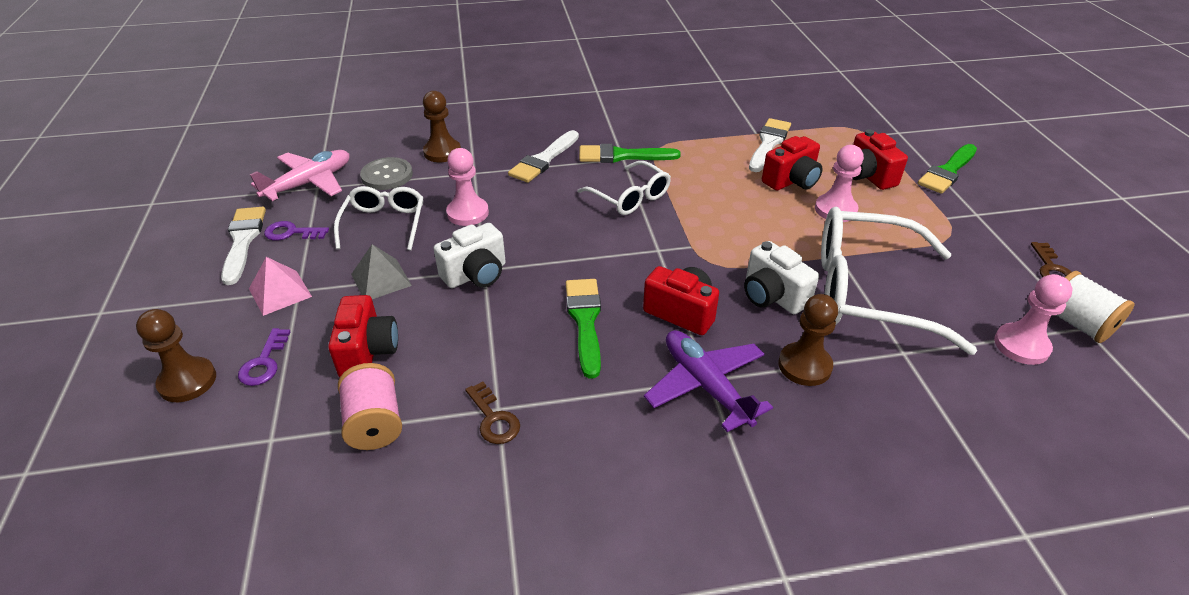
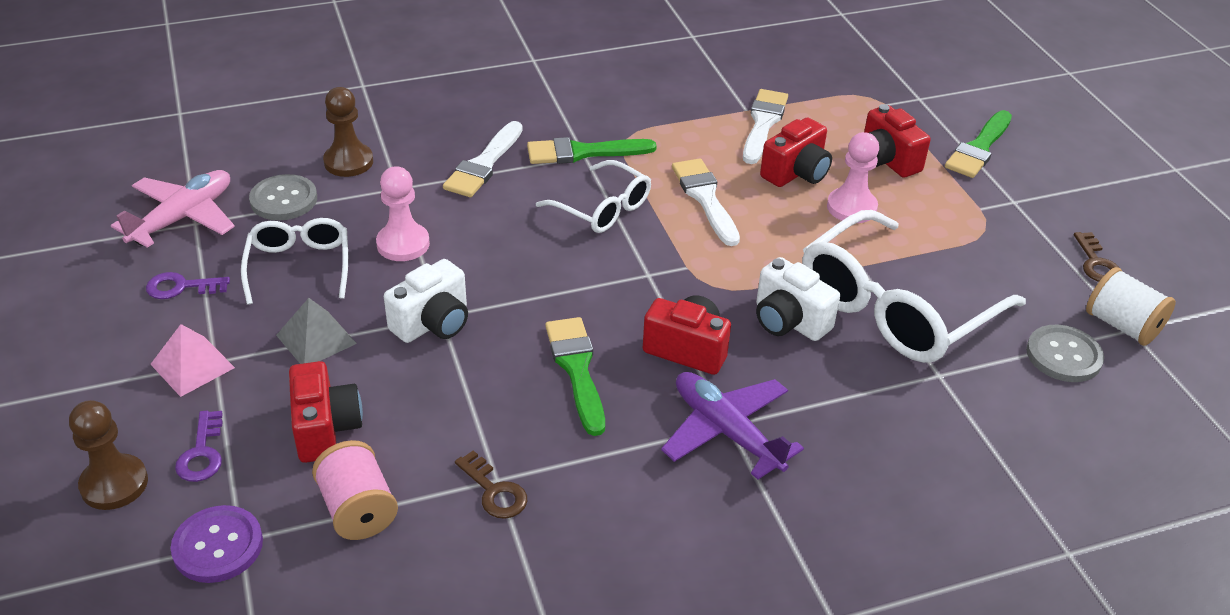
camera: 10 degrees left, 0 degrees up
white brush [221,207,266,285] -> white brush moved to [672,158,740,246]
brown pawn [778,294,838,386] -> none
white glasses [821,207,977,355] -> white glasses turned 45 degrees counterclockwise [802,210,1026,363]
pink pawn [994,274,1073,365] -> grey button [1026,325,1104,382]
none -> purple button [171,505,263,583]

